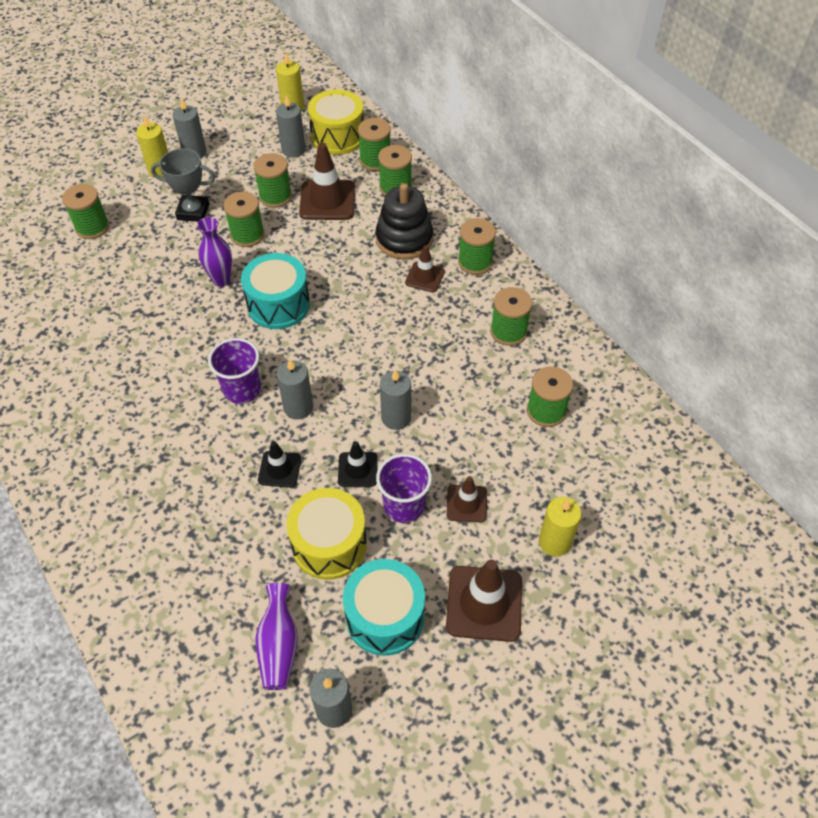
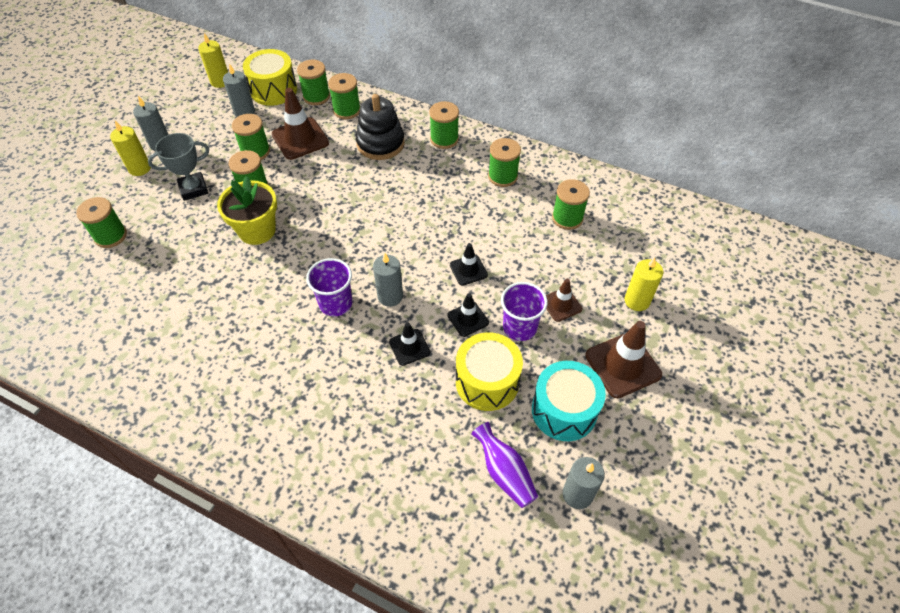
camera: 30 degrees left, 0 degrees up
purple vase [197,217,232,287] -> yellow flower pot [217,176,277,245]
turquoise drum [241,253,310,329] -> none
grey candle [380,369,411,430] -> black traffic cone [450,243,488,286]
brown traffic cone [405,245,445,292] -> none

